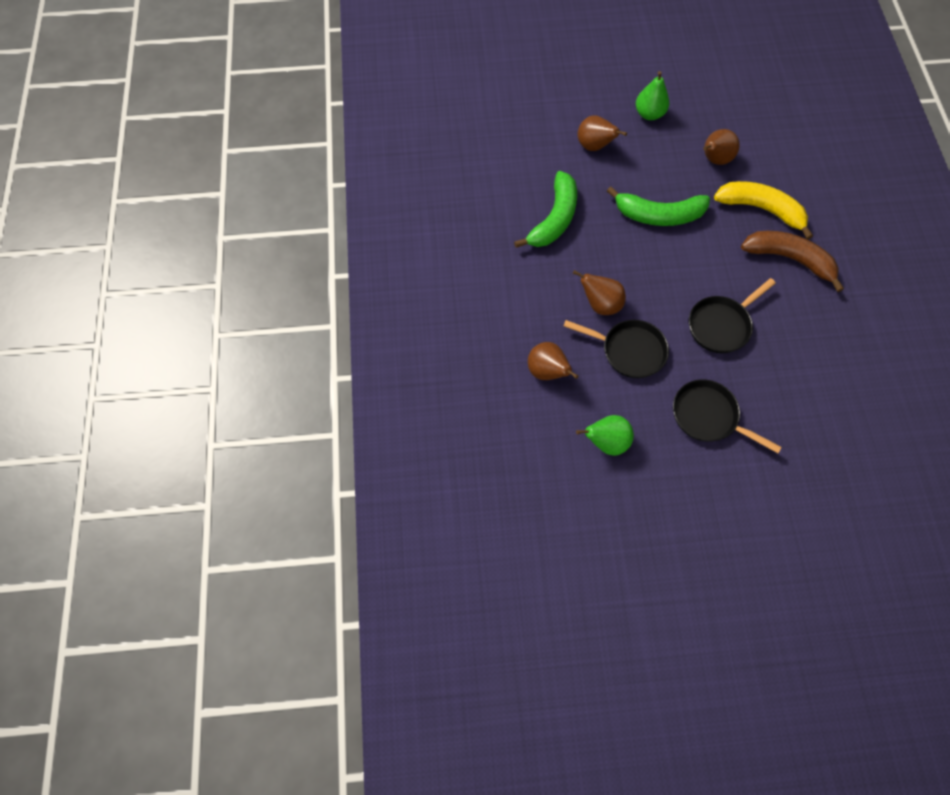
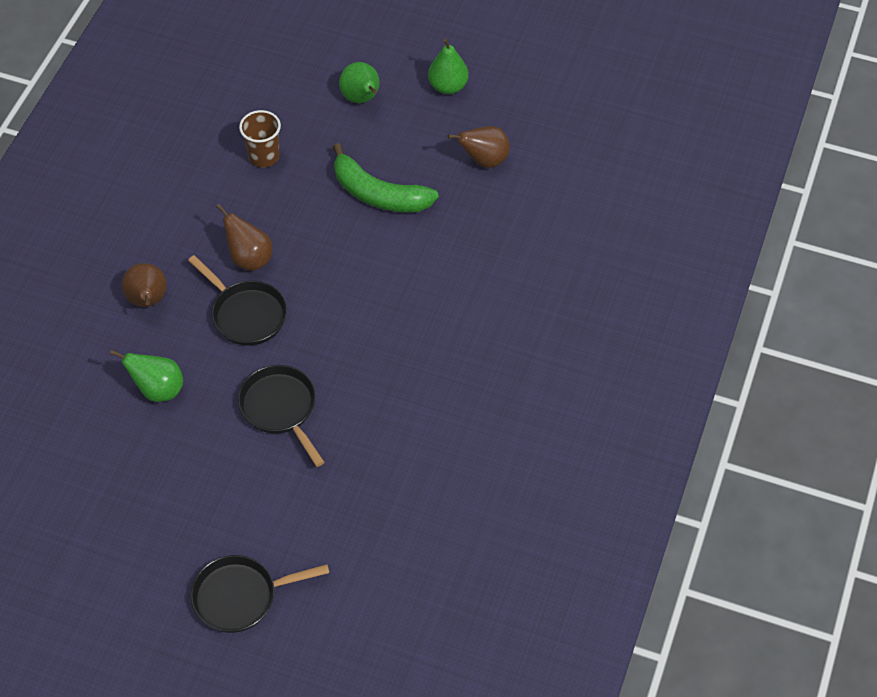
camera: 25 degrees right, 10 degrees down
green banana [514,171,577,248] -> brown cup [239,110,281,167]
brown pear [578,115,627,151] -> green pear [339,62,380,103]
black pan [689,278,776,353] -> black pan moved to [190,555,329,633]
yellow banana [714,181,813,239] -> none
brown banana [741,231,844,292] -> none

